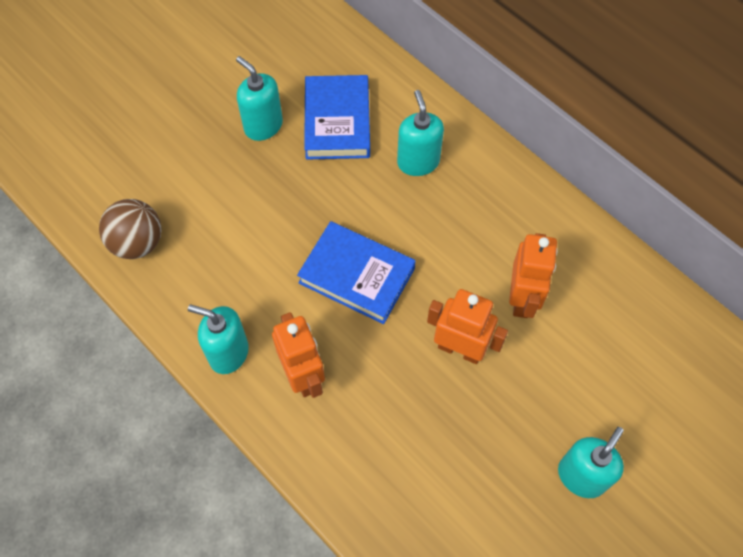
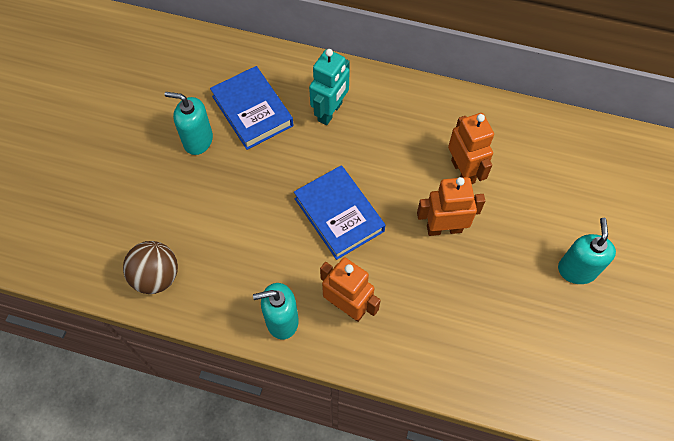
camera: 30 degrees left, 0 degrees up
blue book [297,221,416,324] -> blue book turned 60 degrees clockwise [294,165,385,260]
turquoise soap dispenser [397,90,444,176] -> turquoise robot [309,49,350,125]

